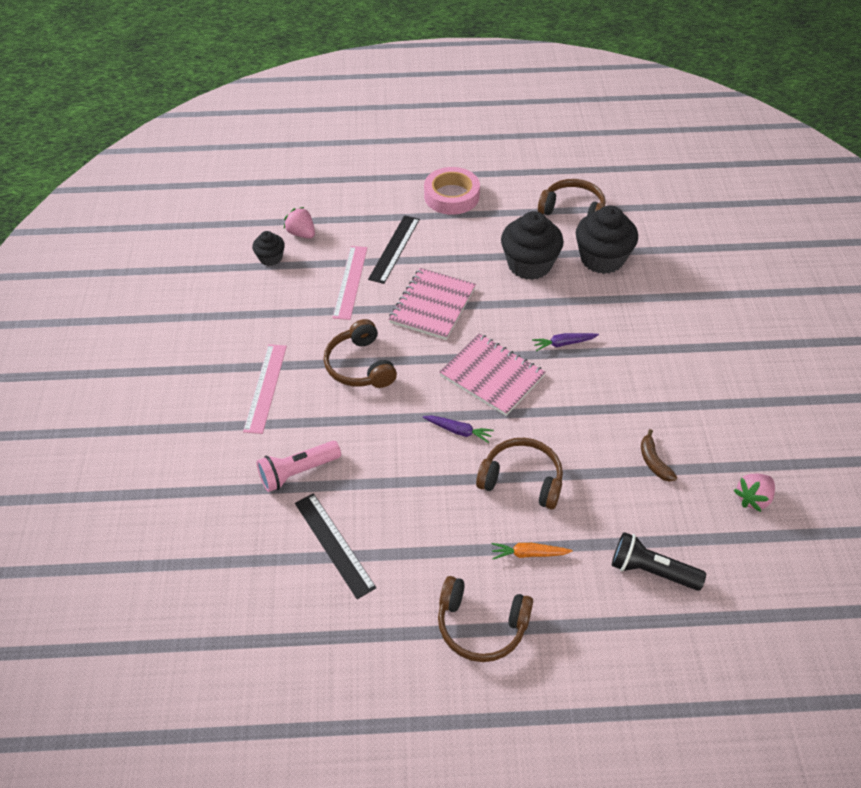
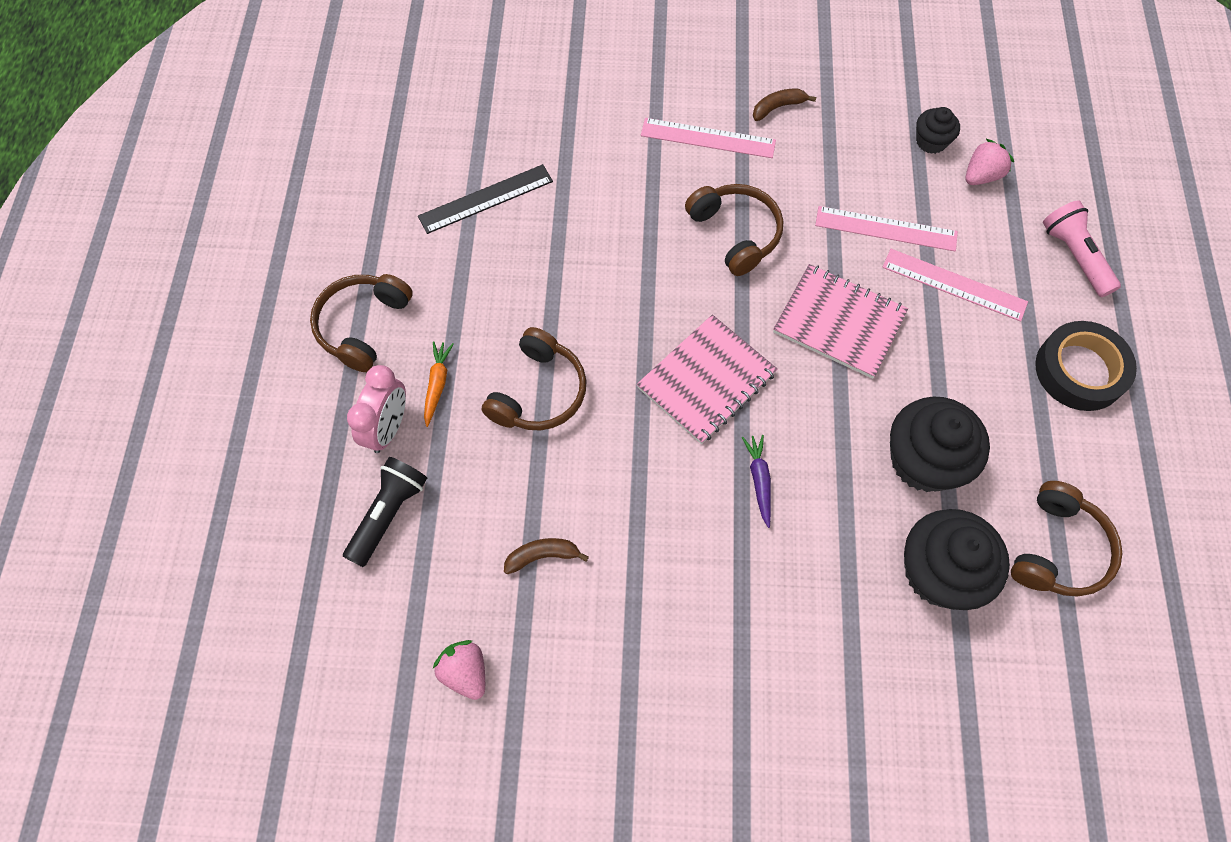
camera: 95 degrees right, 15 degrees up
pink flashlight [257,441,341,492] -> pink flashlight moved to [1043,200,1121,297]
brown headphones [324,319,397,388] -> brown headphones turned 75 degrees clockwise [685,184,783,276]
black ruler [368,215,420,284] -> pink ruler [882,249,1028,321]
purple carrot [423,415,494,443] -> none
pink tape [424,167,480,215] -> black tape [1035,321,1137,411]
none -> pink clock [347,365,406,453]
none -> brown banana [753,89,816,121]

